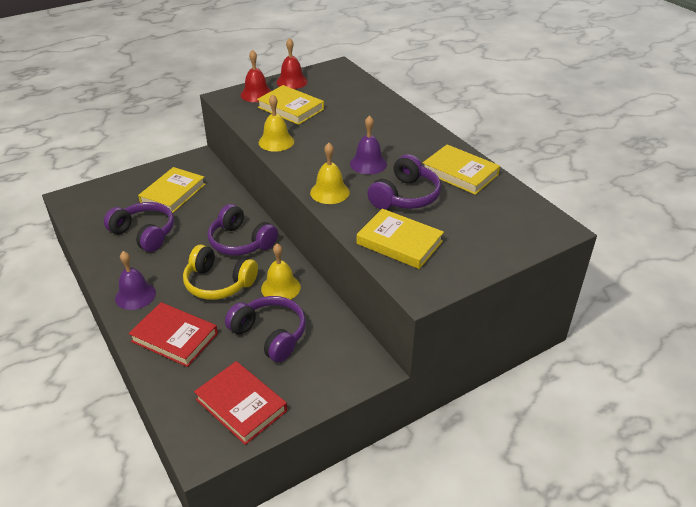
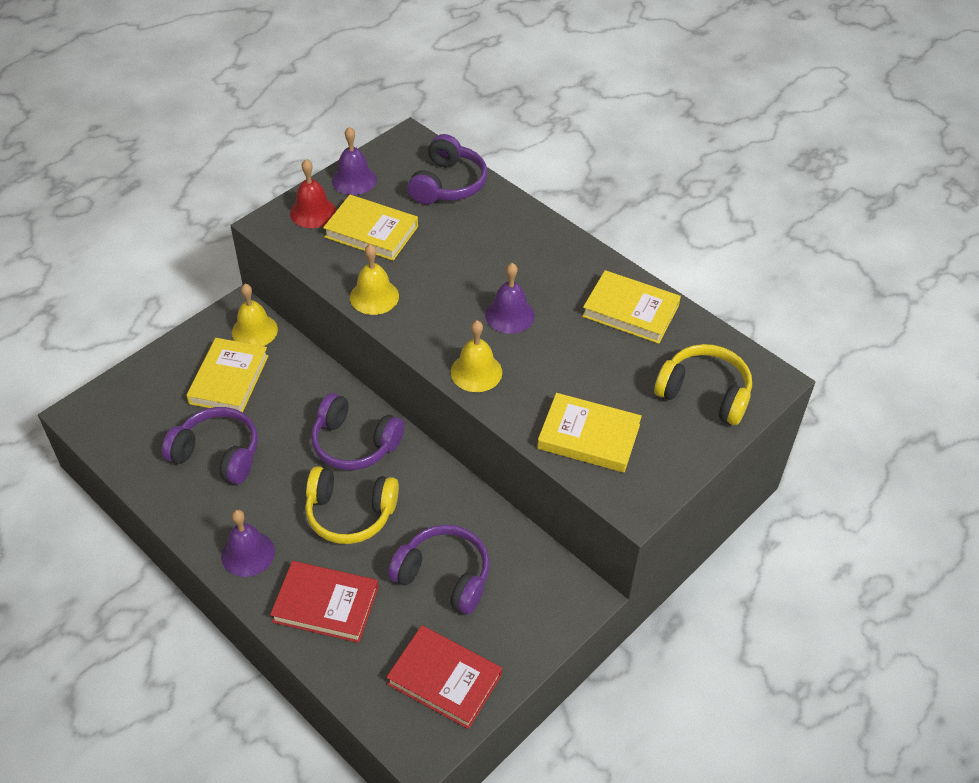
camera: 15 degrees left, 10 degrees up
yellow bell [261,244,301,300] -> yellow bell moved to [232,284,278,346]
red bell [276,38,308,89] -> purple bell [332,127,377,195]
purple headphones [367,154,441,209] -> purple headphones moved to [407,134,487,205]
none -> yellow headphones [654,344,752,425]

